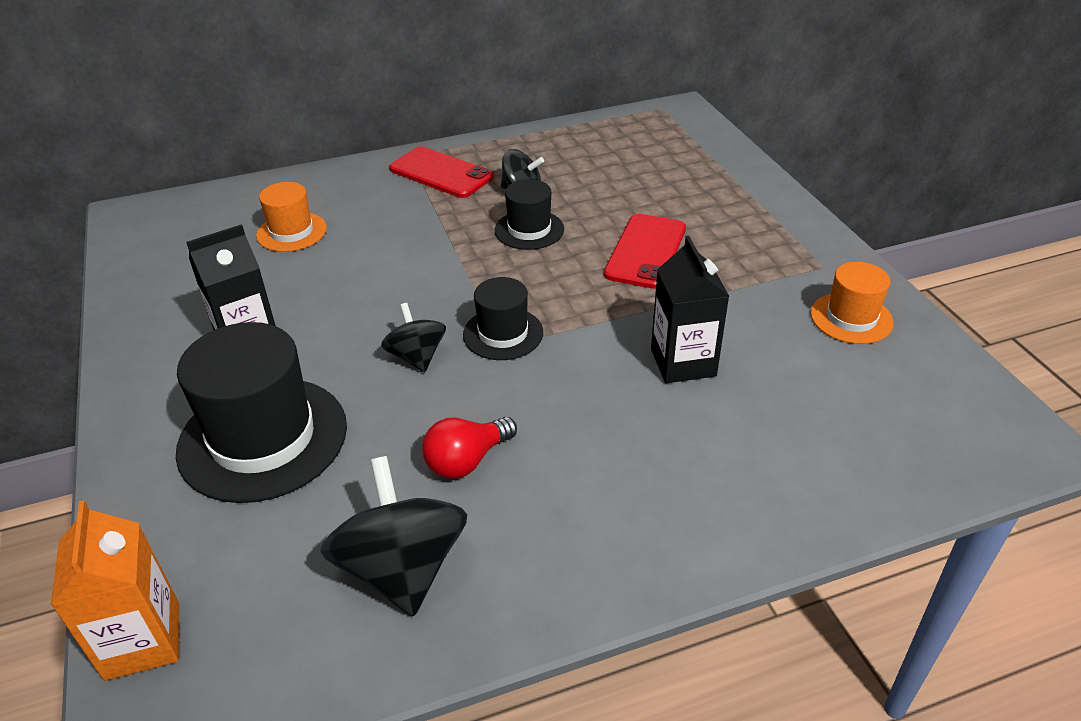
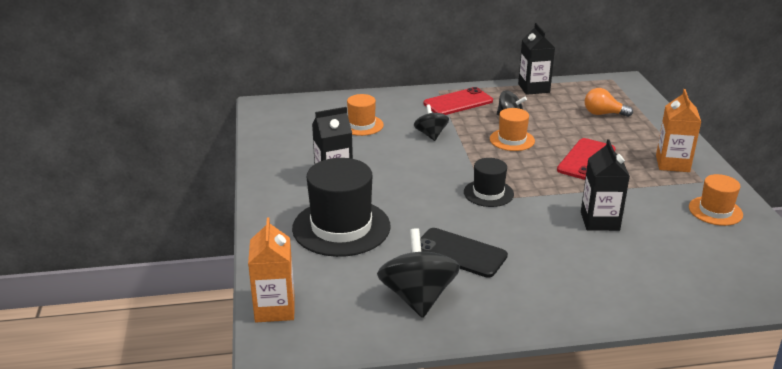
camera: 10 degrees right, 10 degrees down
black spinning top [381,303,446,372] -> black spinning top moved to [414,105,449,141]
red phone [389,147,494,198] -> red phone turned 75 degrees counterclockwise [424,87,493,115]
red light bulb [422,417,517,479] -> black phone [420,228,508,278]
black hat [495,179,564,250] -> orange hat [490,108,535,151]
none -> black carton [518,23,555,95]
none -> orange light bulb [585,88,633,117]
none -> orange carton [656,89,701,172]

